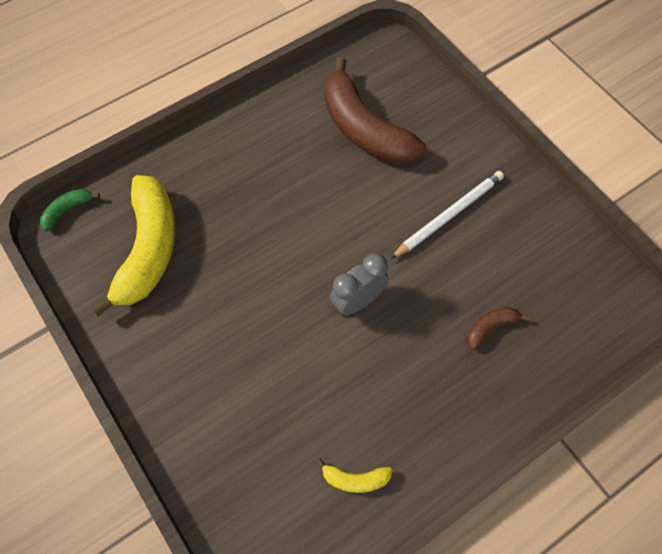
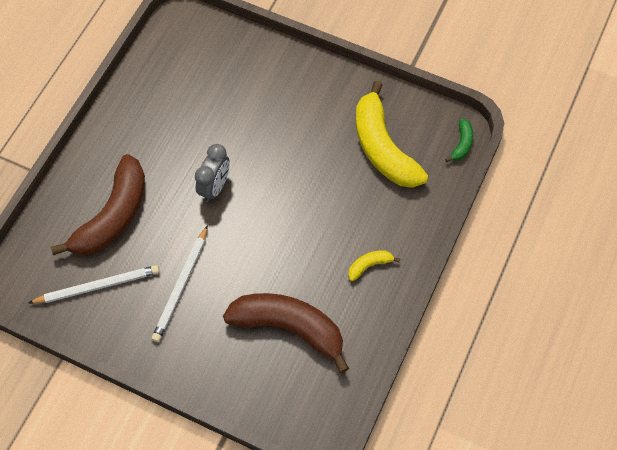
camera: 150 degrees right, 0 degrees up
yellow banana [316,459,392,493] -> yellow banana moved to [348,250,400,281]
brown banana [467,307,530,350] -> brown banana [51,154,145,256], size x2.36
none -> white pencil [29,265,159,304]

